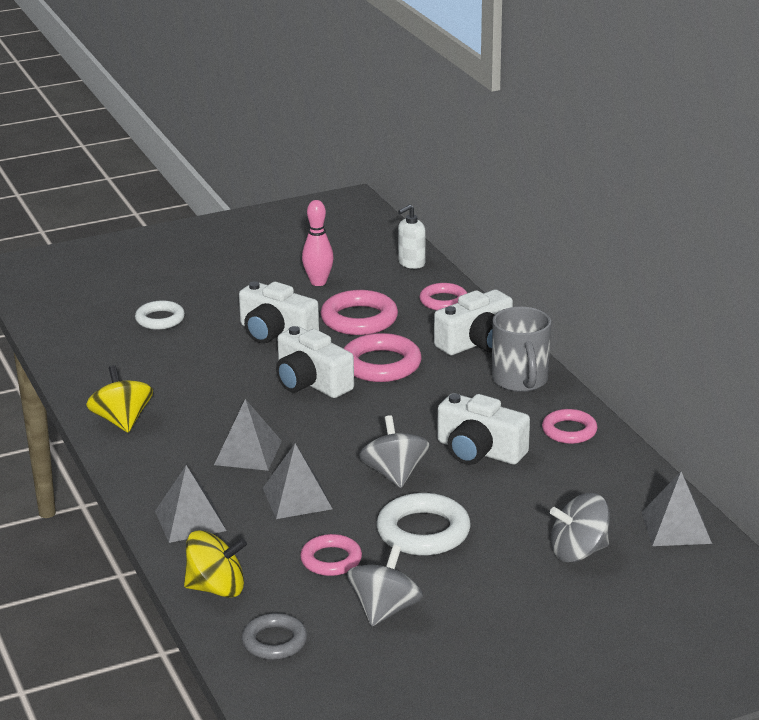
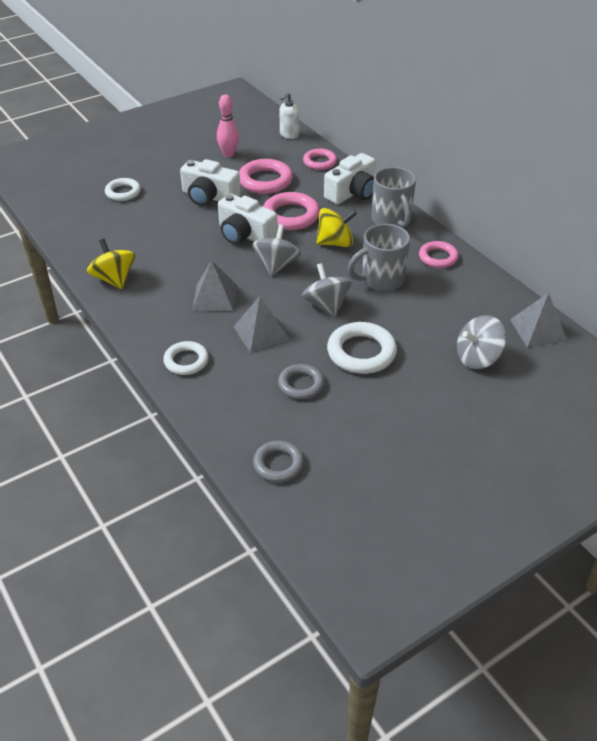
camera: 10 degrees left, 15 degrees up
grey pyramid [155,465,227,543] -> white ring [163,341,209,375]
yellow spinning top [184,530,247,598] -> yellow spinning top moved to [316,208,357,248]
pink ring [300,534,362,576] -> grey ring [278,364,324,400]
grey spinning top [347,545,423,626] -> grey spinning top moved to [252,224,301,276]
white camera [438,393,530,465] -> grey mug [347,224,410,291]

